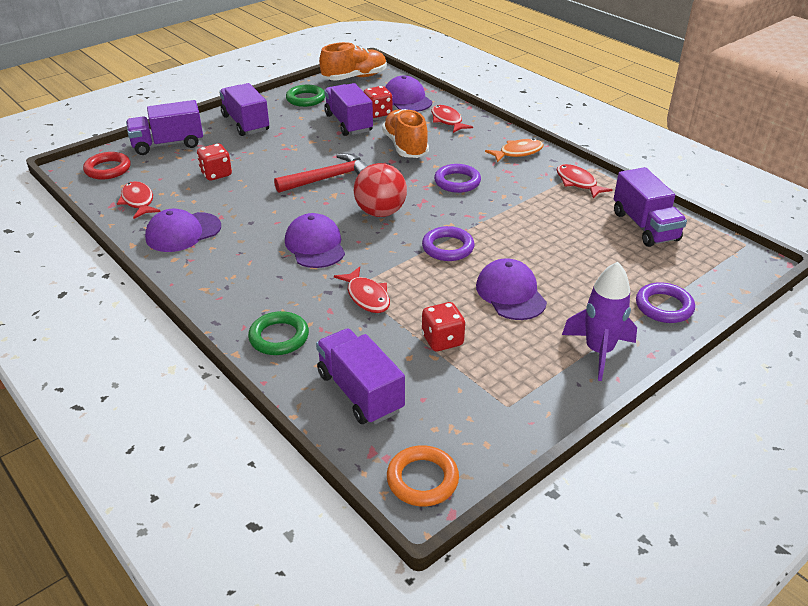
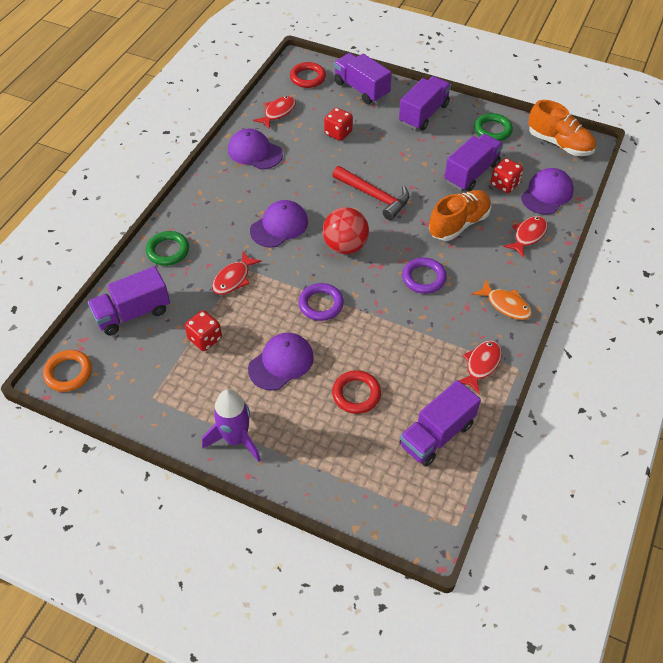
camera: 65 degrees right, 15 degrees up
purple truck [316,328,405,424] -> purple truck turned 150 degrees counterclockwise [88,266,170,335]
purple ring [636,282,695,323] -> none
none -> red ring [332,370,381,414]

